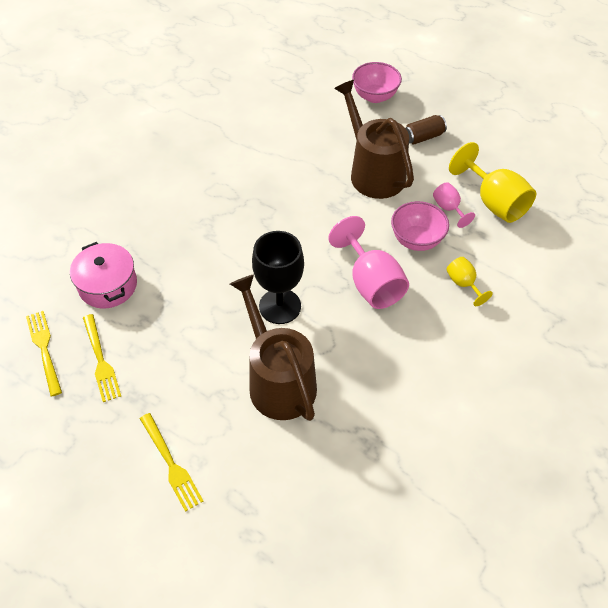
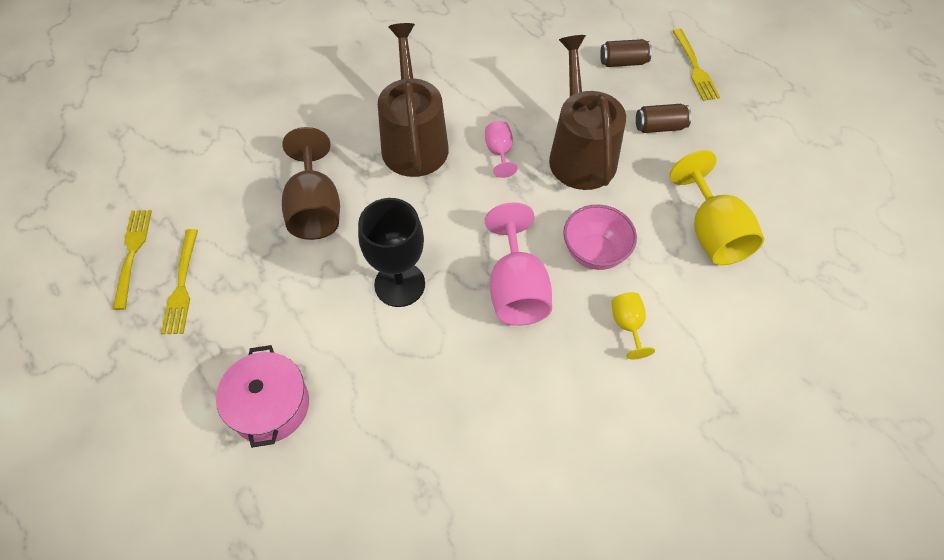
camera: 20 degrees right, 5 degrees up
pink pot [70,242,137,308] -> pink pot moved to [216,345,309,448]
yellow fork [140,413,203,512] -> yellow fork moved to [673,29,720,101]
brown watering can [230,274,317,421] -> brown watering can moved to [378,23,449,177]
pink bowl [352,62,402,103] -> brown can [600,39,652,67]
pink goblet [433,182,475,228] -> pink goblet moved to [485,121,518,178]
none -> brown goblet [282,127,340,240]

